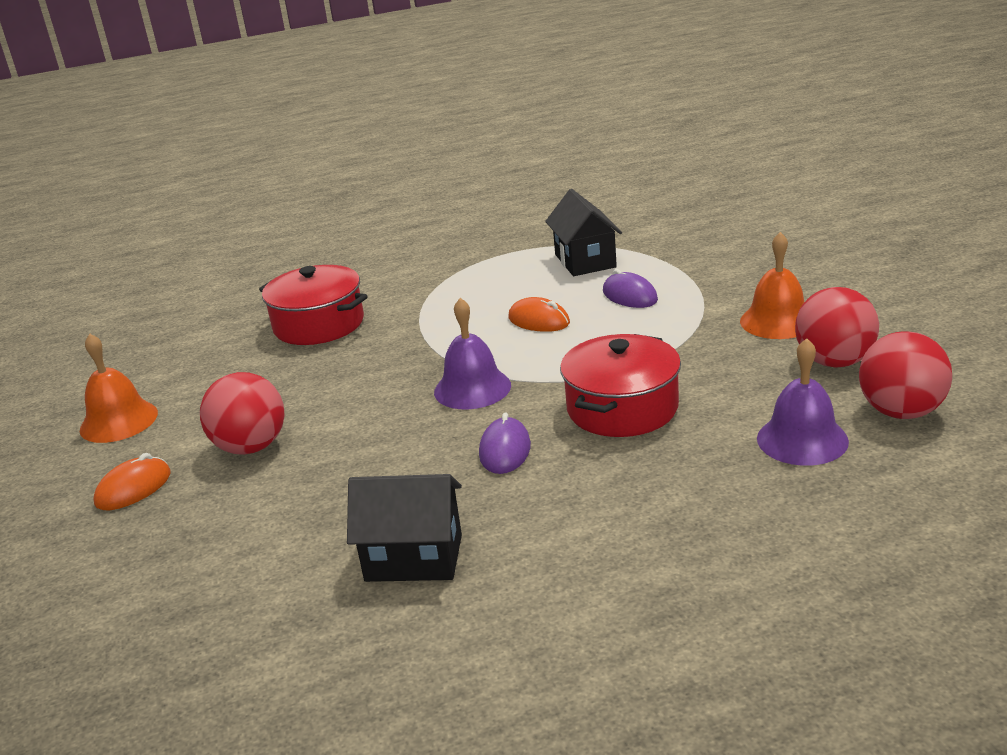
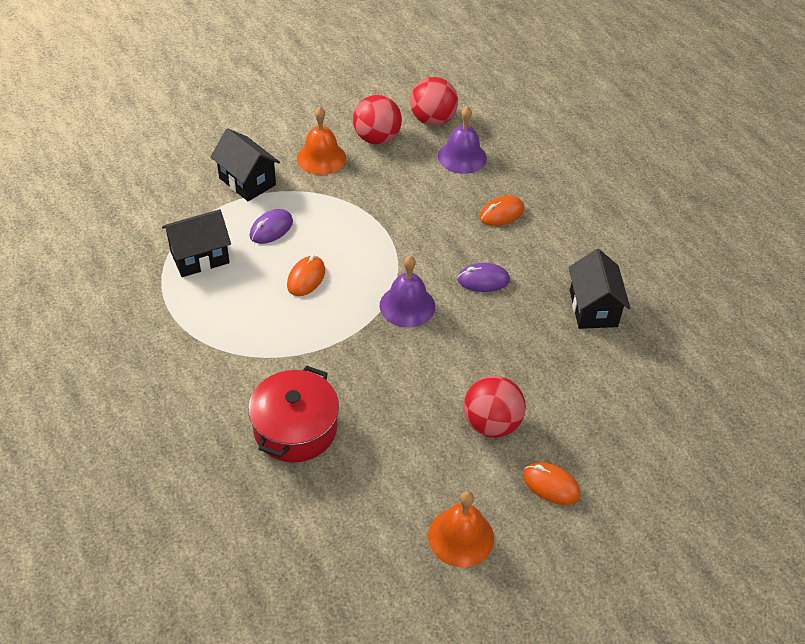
camera: 105 degrees left, 20 degrees up
red pot [560,334,681,437] -> none
none -> black house [210,128,280,201]
none -> orange mouse [480,196,524,226]

